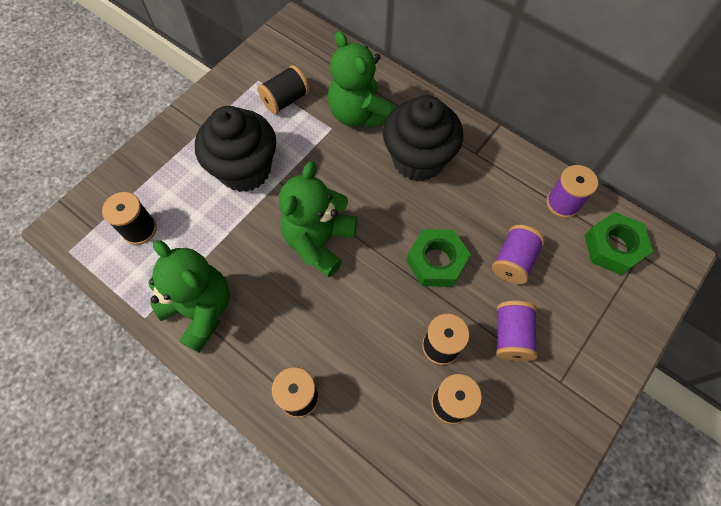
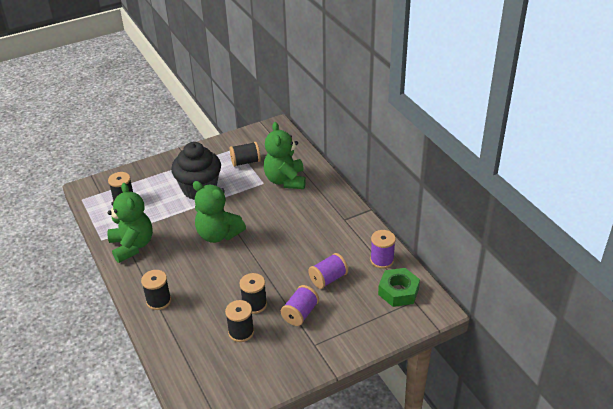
camera: 25 degrees right, 25 degrees down
green teddy bear [279,161,357,278] -> green teddy bear turned 105 degrees counterclockwise [193,181,246,243]
black cupcake [383,95,463,181] -> none
green nut [407,229,471,287] -> none

